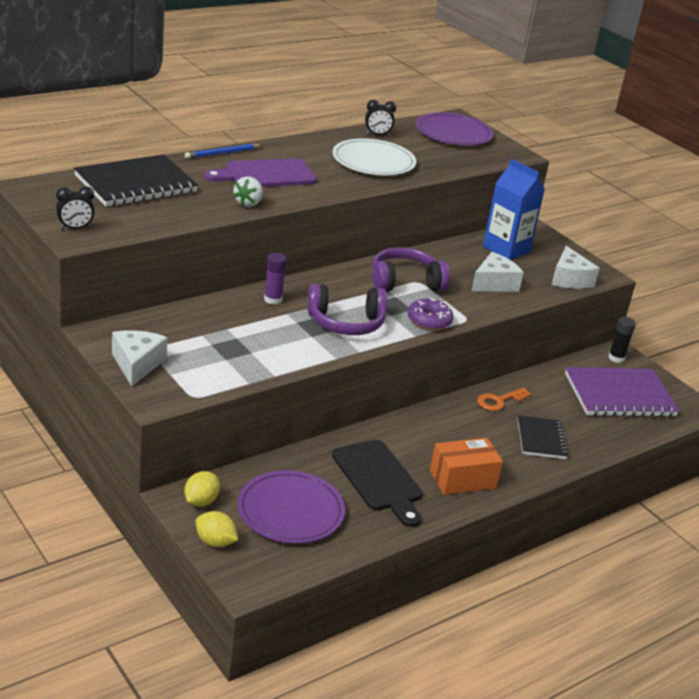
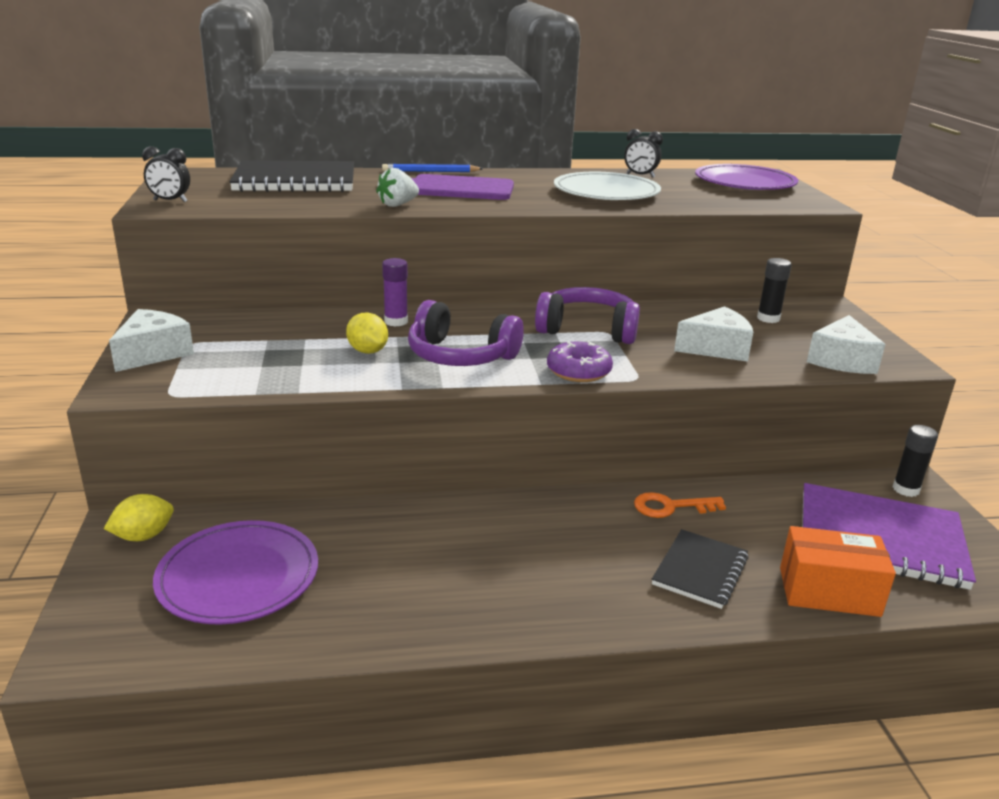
camera: 30 degrees right, 5 degrees down
yellow lemon [195,511,238,547] -> yellow lemon moved to [346,313,388,354]
black cutting board [332,440,423,527] -> none
orange box [430,438,503,495] -> orange box moved to [780,526,896,617]
blue carton [483,159,545,260] -> black glue stick [757,258,792,323]

